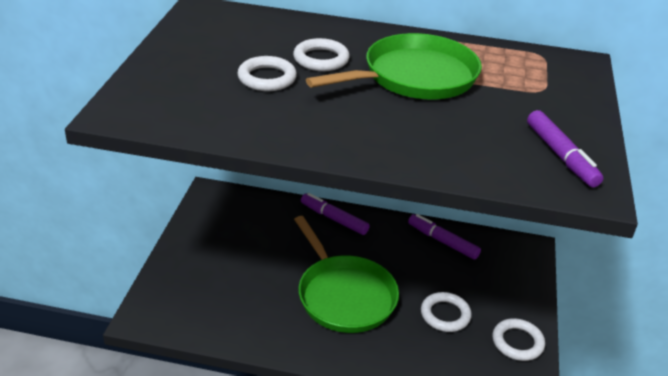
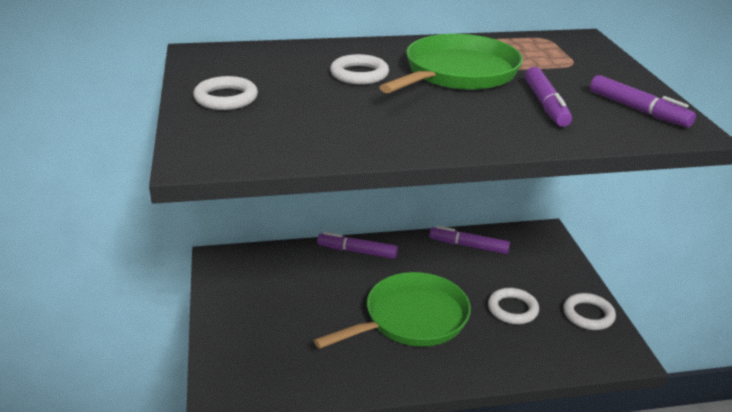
camera: 20 degrees left, 5 degrees down
white ring [237,56,297,91] -> white ring moved to [193,76,258,110]
green pan [294,216,399,333] -> green pan turned 75 degrees counterclockwise [314,272,471,349]
none -> purple marker [525,67,572,127]

